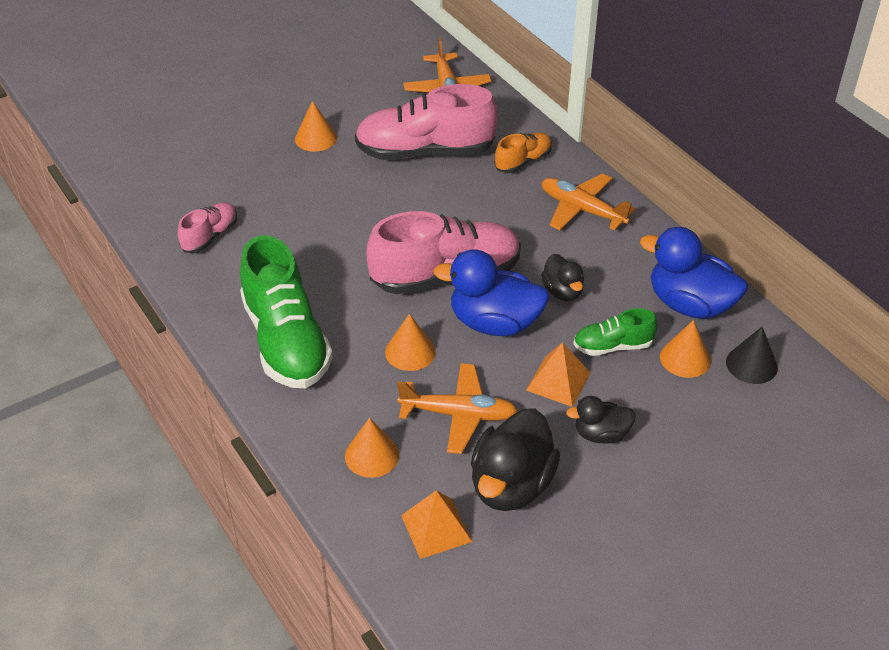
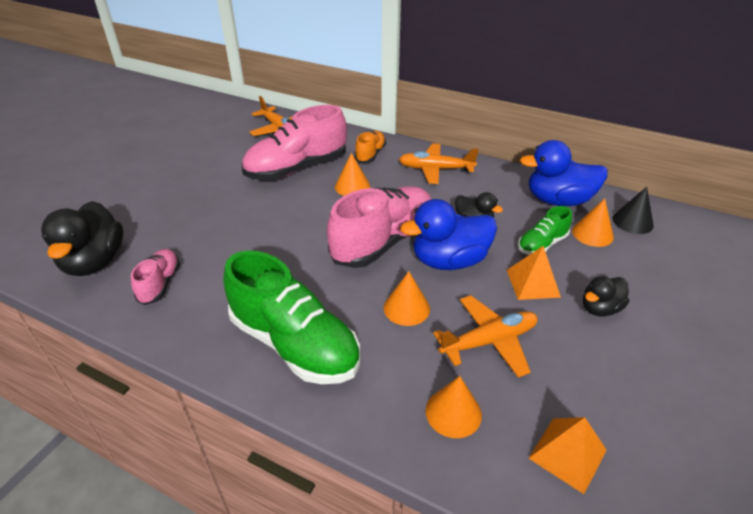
camera: 30 degrees left, 5 degrees down
orange cone [295,101,337,152] -> orange cone moved to [335,153,370,196]
black duck [471,408,560,511] -> black duck moved to [41,201,123,276]

